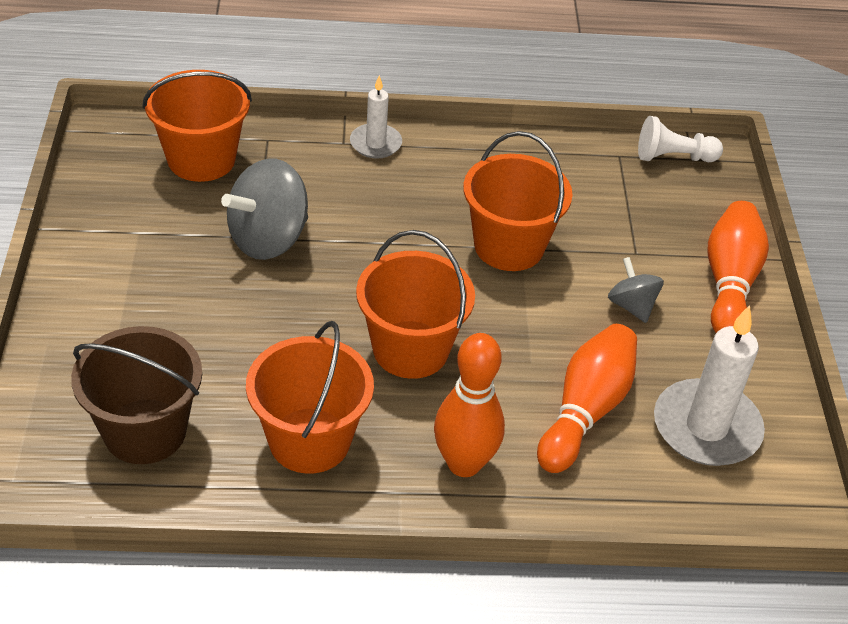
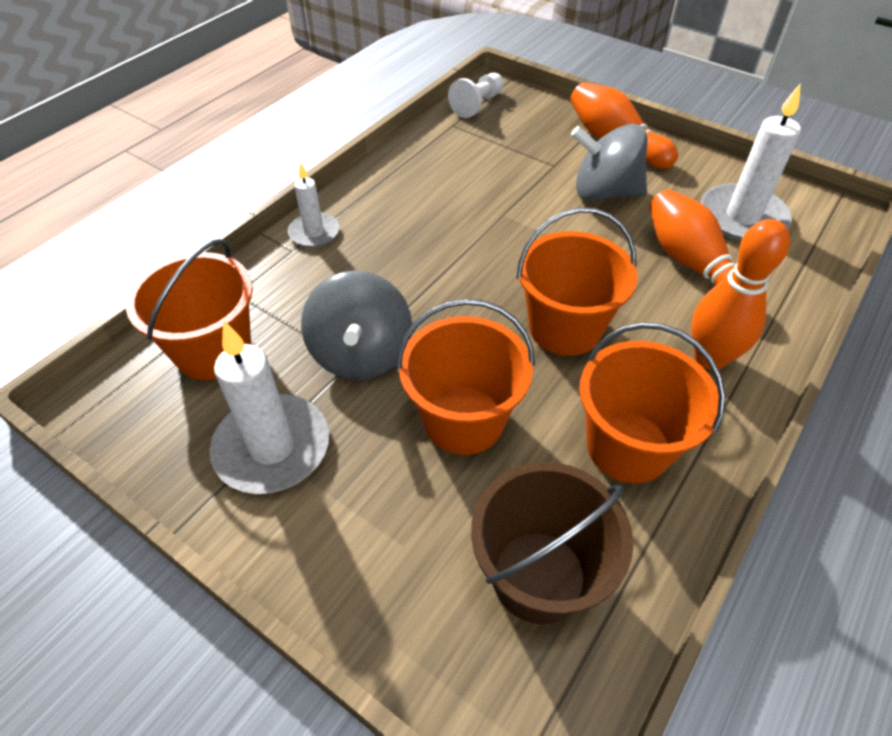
camera: 50 degrees left, 5 degrees up
orange bucket [463,131,572,271] -> orange bucket moved to [396,299,535,455]
grey spinning top [608,257,664,323] -> grey spinning top [571,124,647,201], size x1.80
none -> white candle [210,321,329,494]

